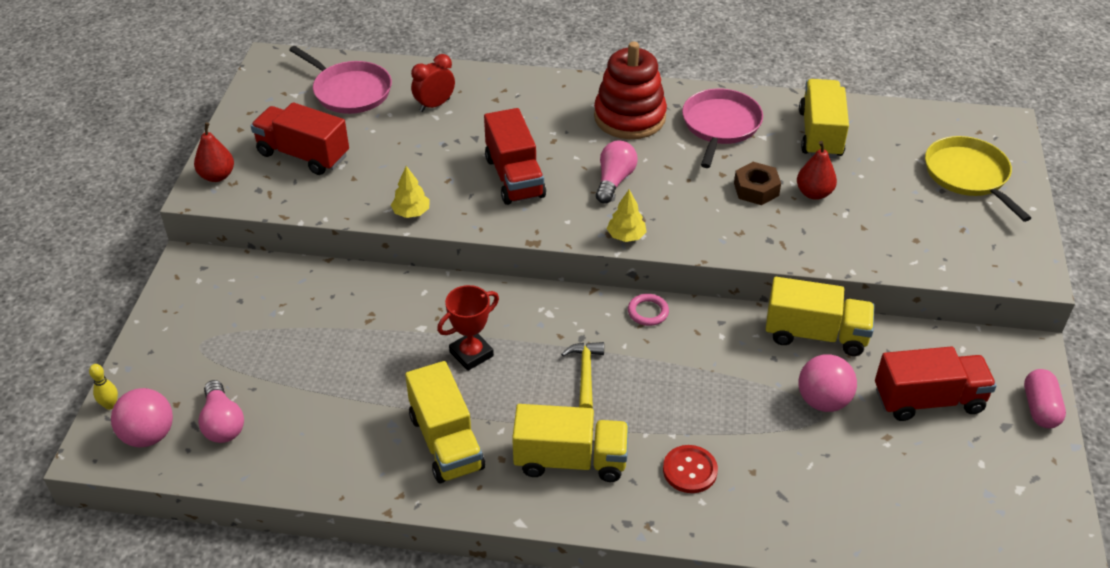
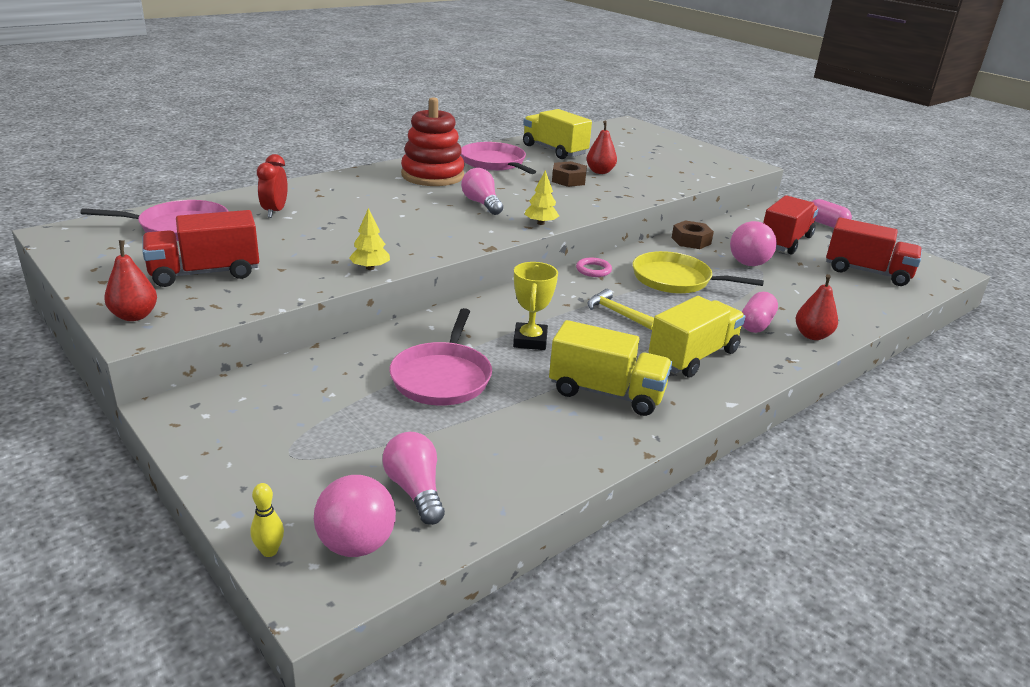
camera: 50 degrees left, 15 degrees down
pink light bulb [198,380,244,443] -> pink light bulb turned 135 degrees counterclockwise [383,432,445,525]
red trophy [437,285,499,371] -> yellow trophy [513,262,558,350]
red truck [484,108,546,205] -> red truck moved to [826,217,922,286]
red button [663,445,718,493] -> pink capsule [742,292,778,333]
yellow truck [766,277,874,356] -> brown nut [672,220,714,249]
yellow pan [925,136,1031,222] -> yellow pan moved to [633,251,764,293]
none -> pink pan [389,308,492,406]
none -> red pear [796,274,838,340]

